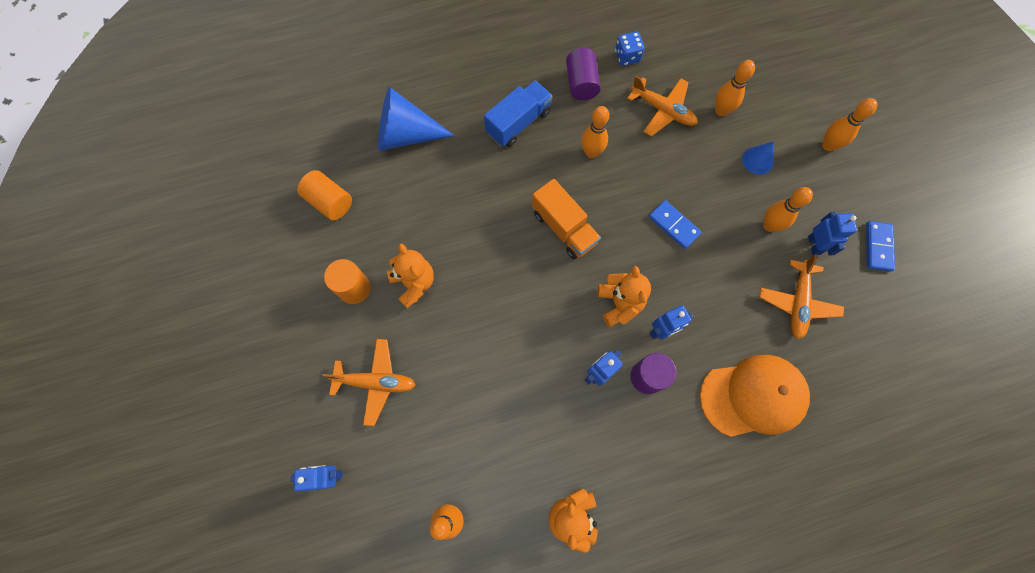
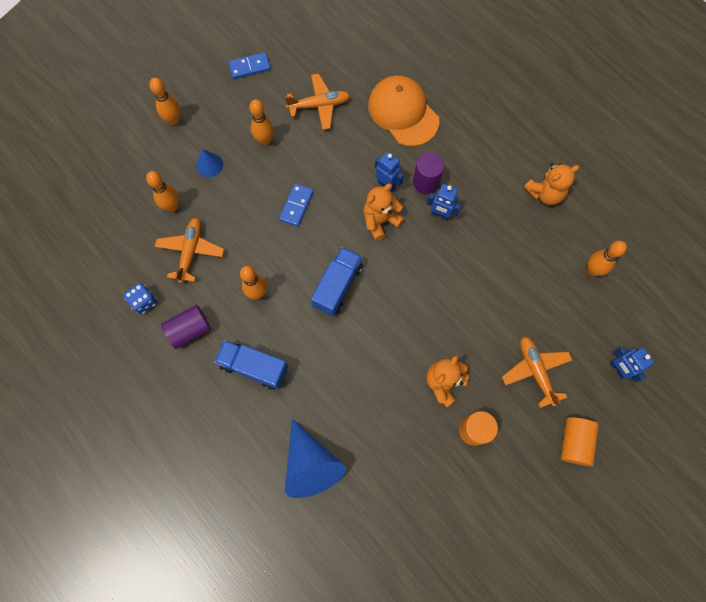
camera: 115 degrees left, 0 degrees up
orange cylinder [297,170,352,220] -> orange cylinder moved to [561,417,599,466]
orange truck [532,179,601,259] -> blue truck [311,247,363,317]
blue robot [808,212,857,256] -> none

